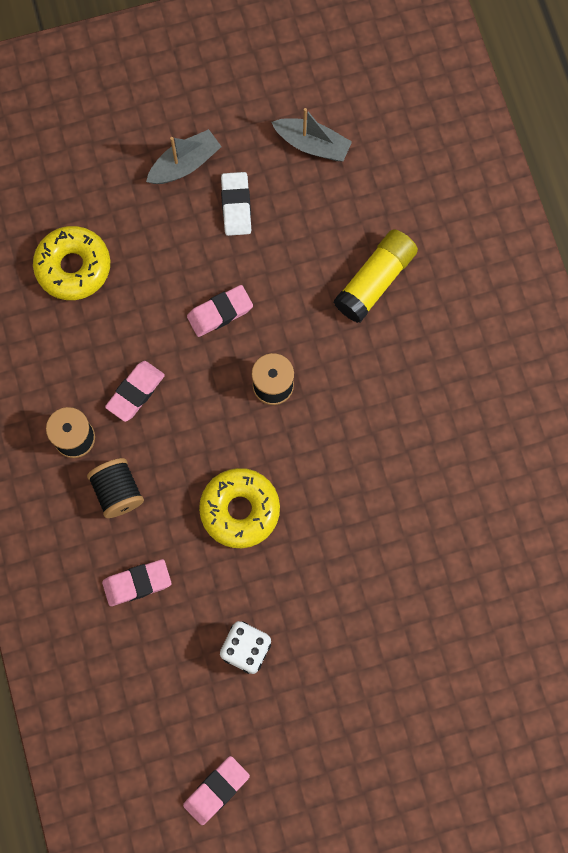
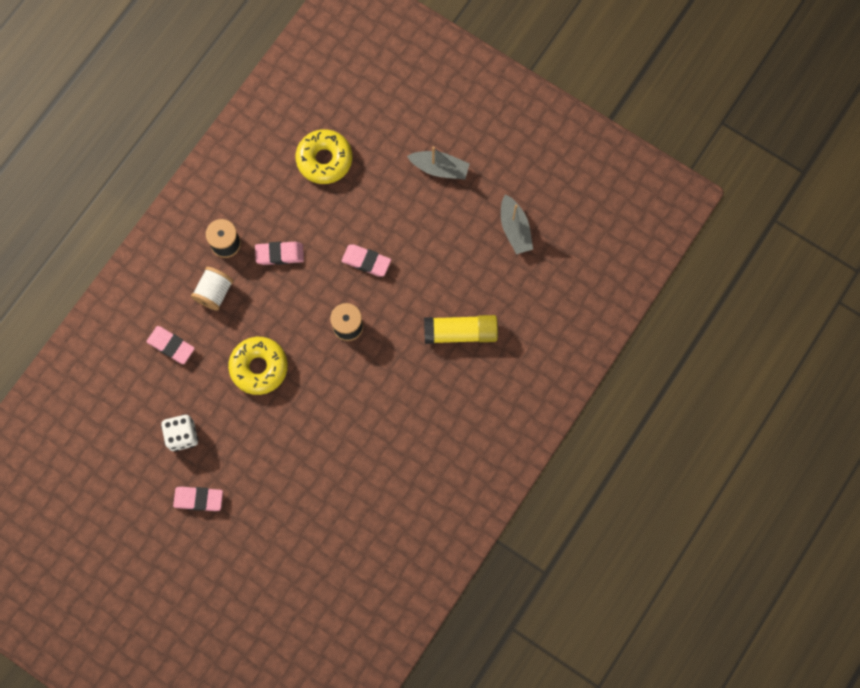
camera: 50 degrees right, 0 degrees up
black spool [87,458,144,518] -> white spool [191,267,234,311]
pink eraser [183,756,250,825] -> pink eraser moved to [173,487,223,511]
white eraser [221,172,251,236] -> none

